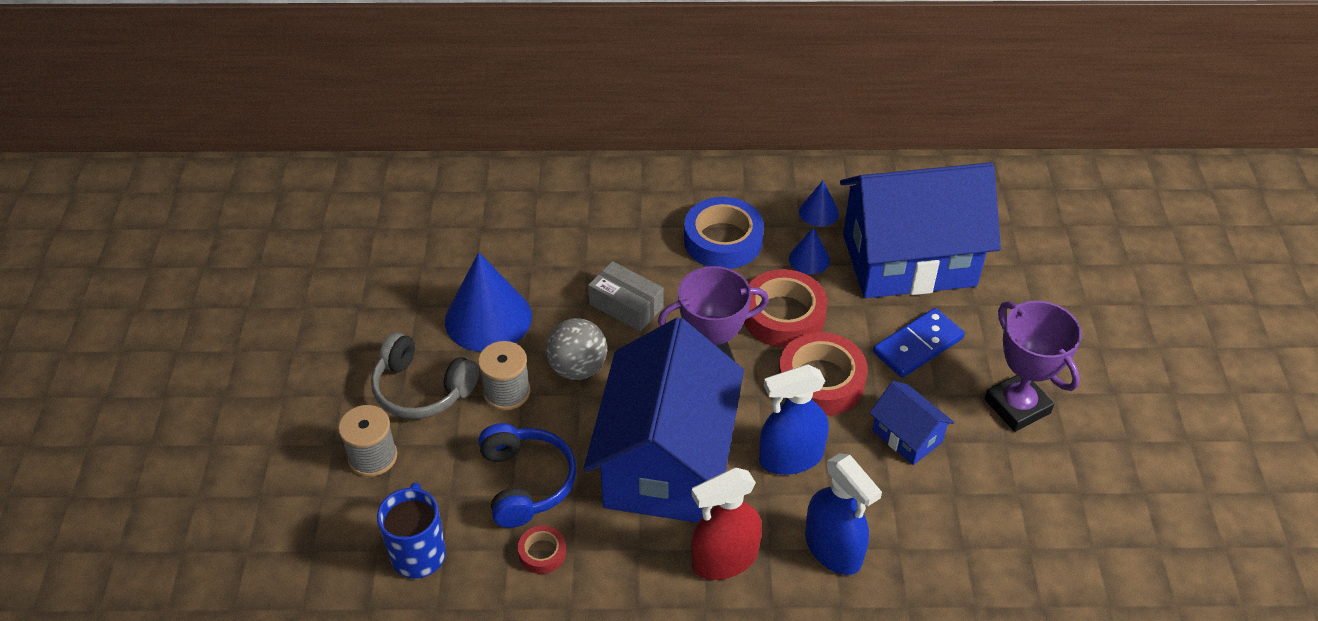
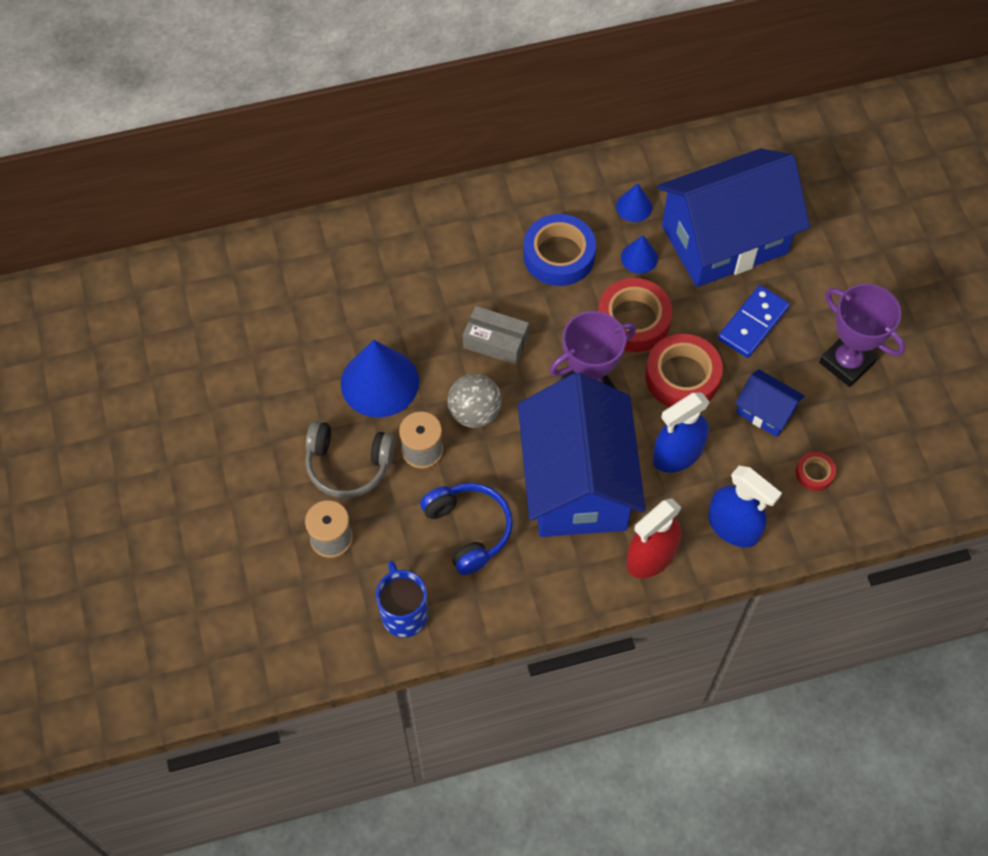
camera: 15 degrees left, 15 degrees up
red tape [518,526,566,574] -> red tape moved to [796,452,836,491]

